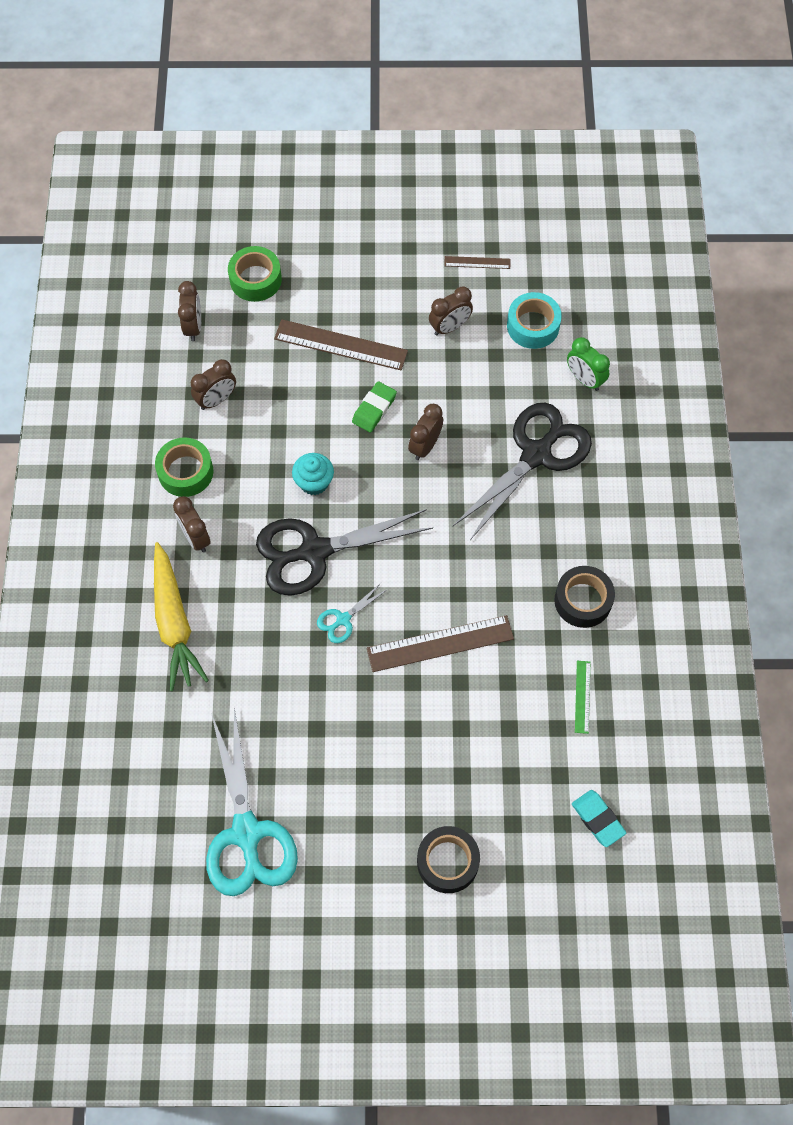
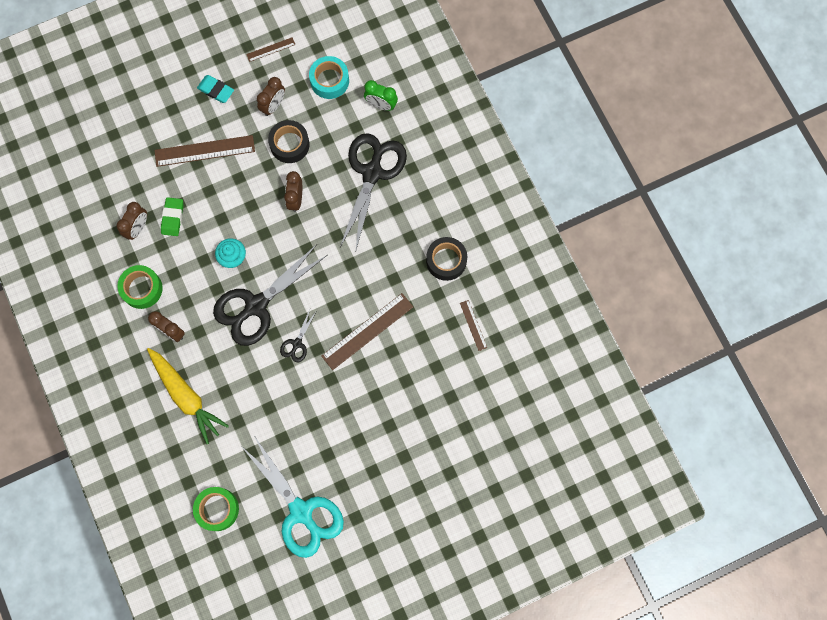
camera: 25 degrees left, 10 degrees up
brown clock [178,281,201,341] -> none
green tape [228,246,282,302] -> green tape moved to [193,487,239,531]
turquoise scissors [317,583,388,643] -> black scissors [280,309,316,362]
green eraser [352,381,397,433] -> green eraser moved to [161,197,184,236]
black tape [417,826,480,893] -> black tape moved to [268,120,310,163]
turquoise eraser [572,790,626,847] -> turquoise eraser moved to [197,75,234,103]
green ruler [575,661,590,734] -> brown ruler [460,300,487,351]

